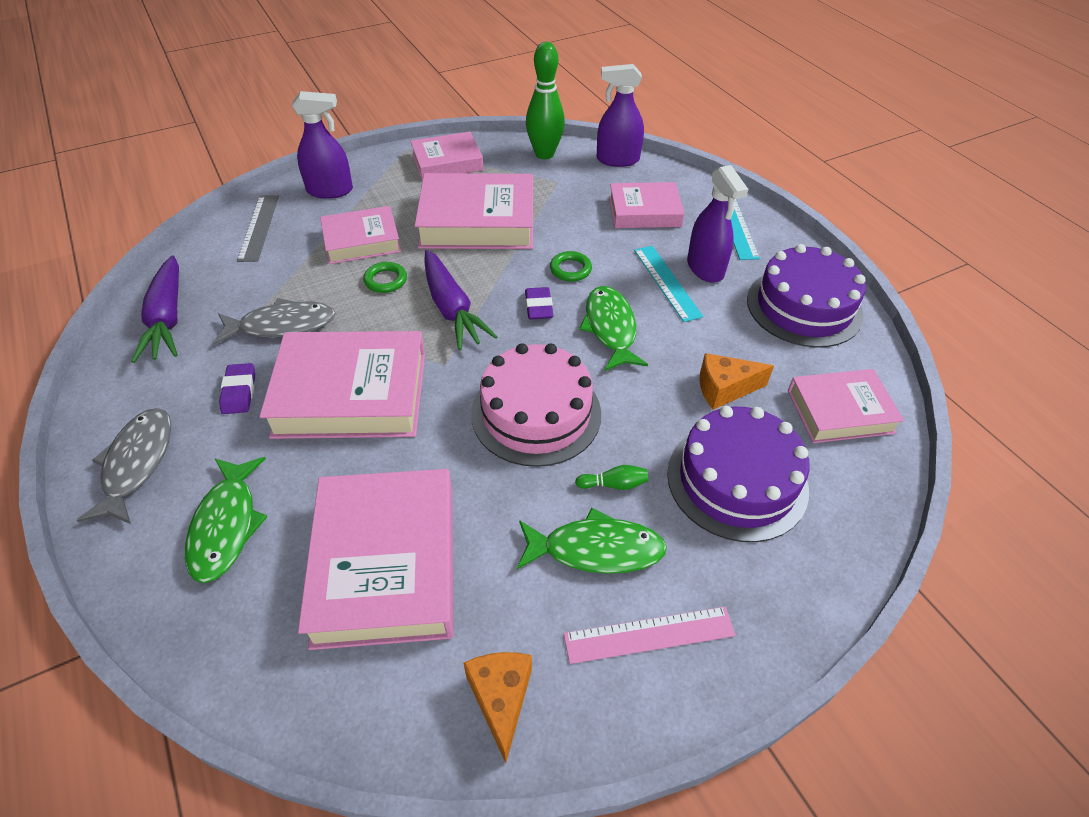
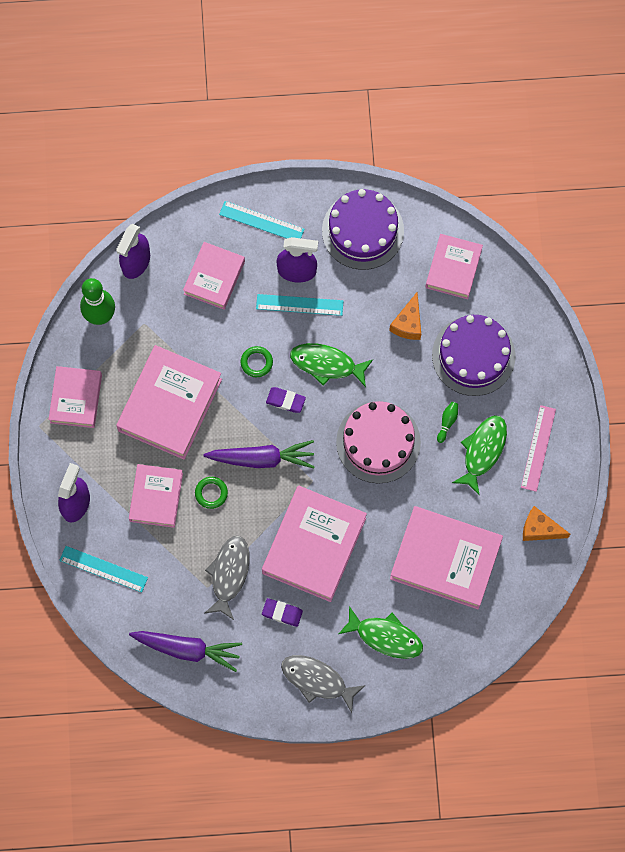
camera: 65 degrees left, 25 degrees up
grey ruler [237,195,279,262] -> turquoise ruler [59,546,148,593]

